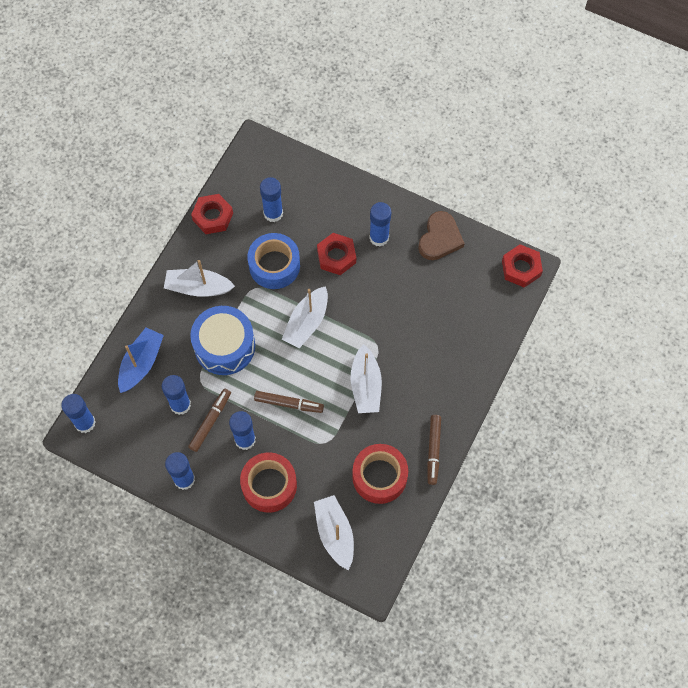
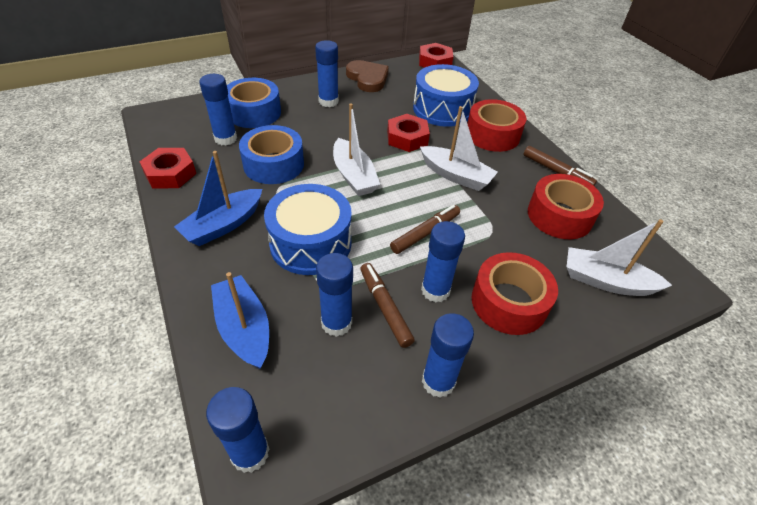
camera: 55 degrees left, 20 degrees down
white boat [164,260,235,297] -> blue boat [174,151,262,246]
red nut [317,233,356,275] -> red nut moved to [387,114,430,152]
none -> blue tape [227,78,281,128]
none -> blue drum [413,64,479,127]
none -> red tape [467,99,527,152]

